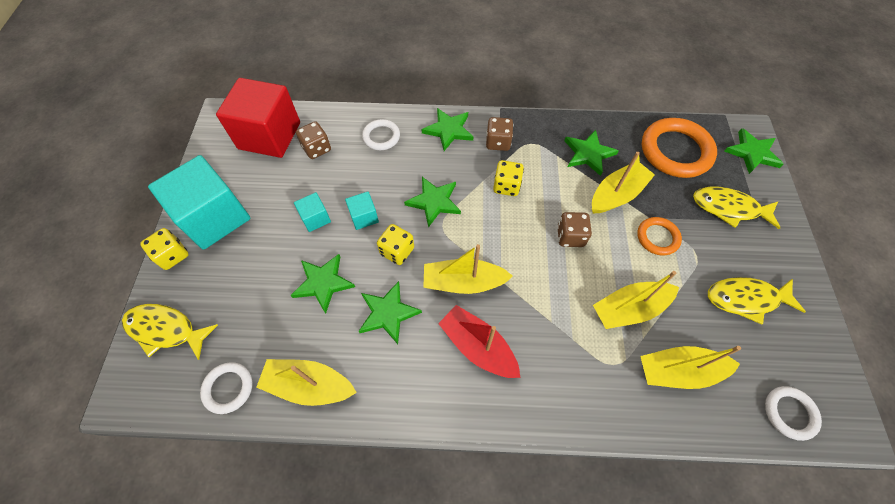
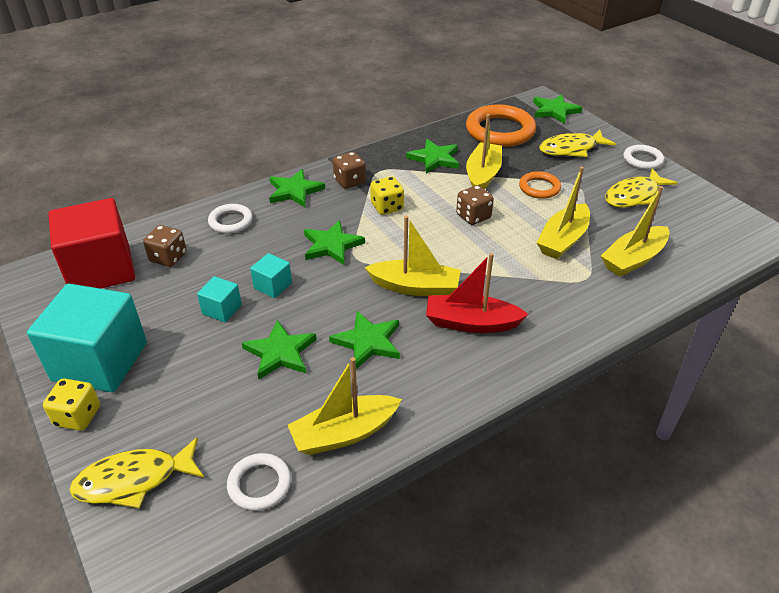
camera: 35 degrees left, 20 degrees down
yellow dice [377,224,414,265] -> none
yellow boat [423,244,513,294] -> yellow boat turned 135 degrees counterclockwise [365,216,461,296]
white ring [765,386,822,441] -> white ring moved to [623,145,664,170]

